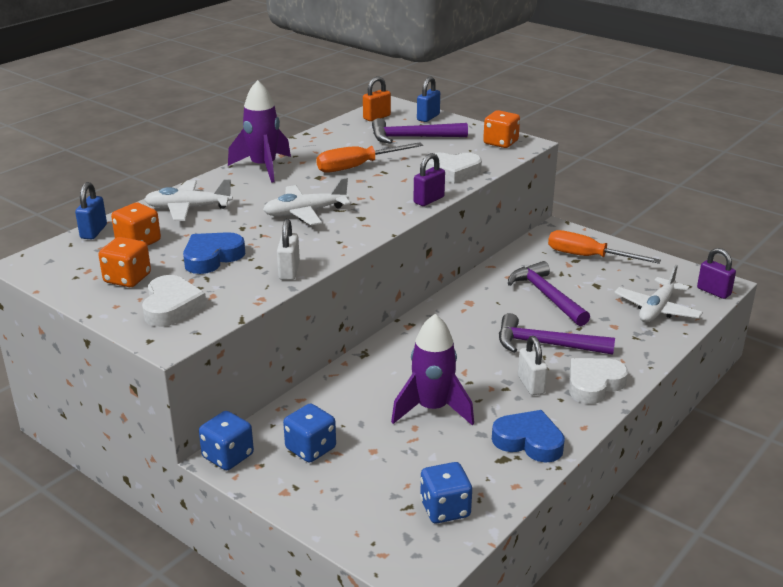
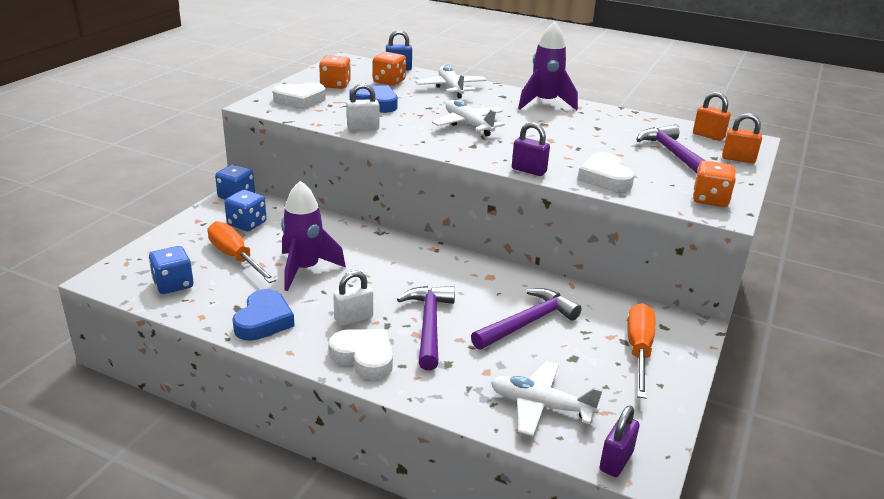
camera: 75 degrees right, 0 degrees up
orange screwdriver [316,142,423,173] -> orange screwdriver moved to [208,221,276,283]
blue padlock [417,77,440,122] -> orange padlock [722,113,762,163]

